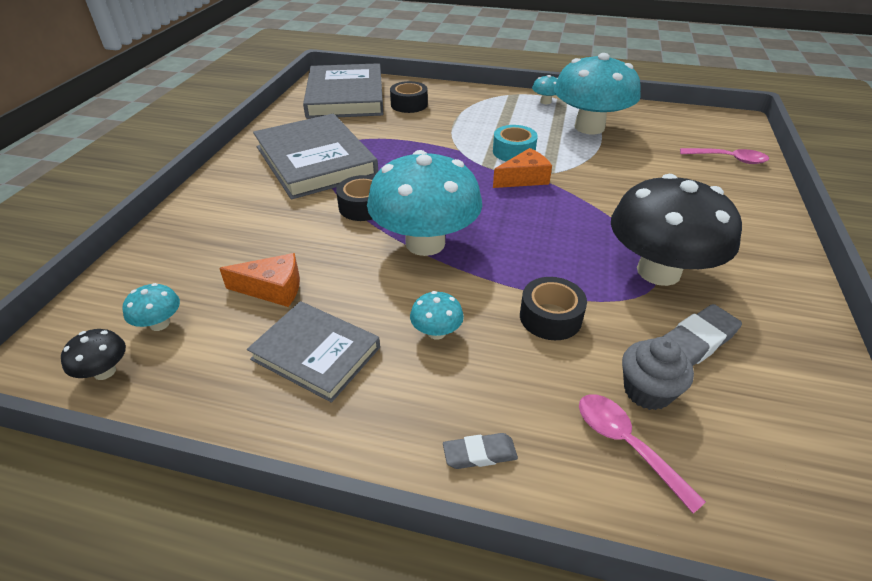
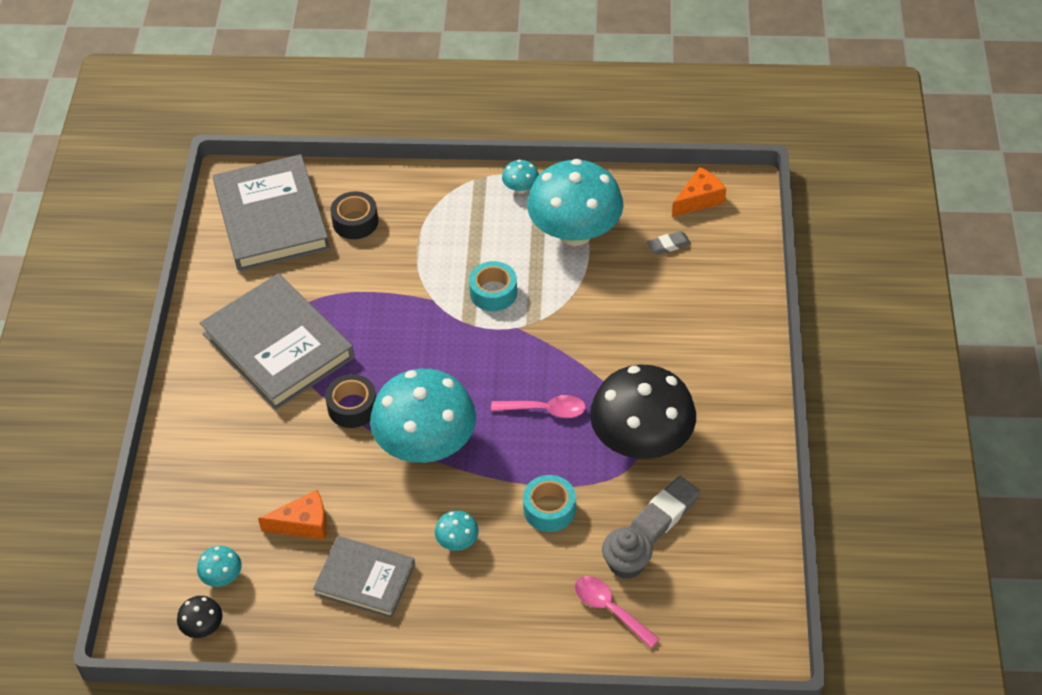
camera: 10 degrees left, 10 degrees up
grey eraser [443,433,518,469] -> grey eraser moved to [647,231,691,255]
orange cheese [493,148,552,188] -> orange cheese moved to [672,167,726,217]
black tape [520,277,587,340] -> turquoise tape [523,475,576,532]
pink spoon [680,148,769,164] -> pink spoon moved to [491,395,586,418]

